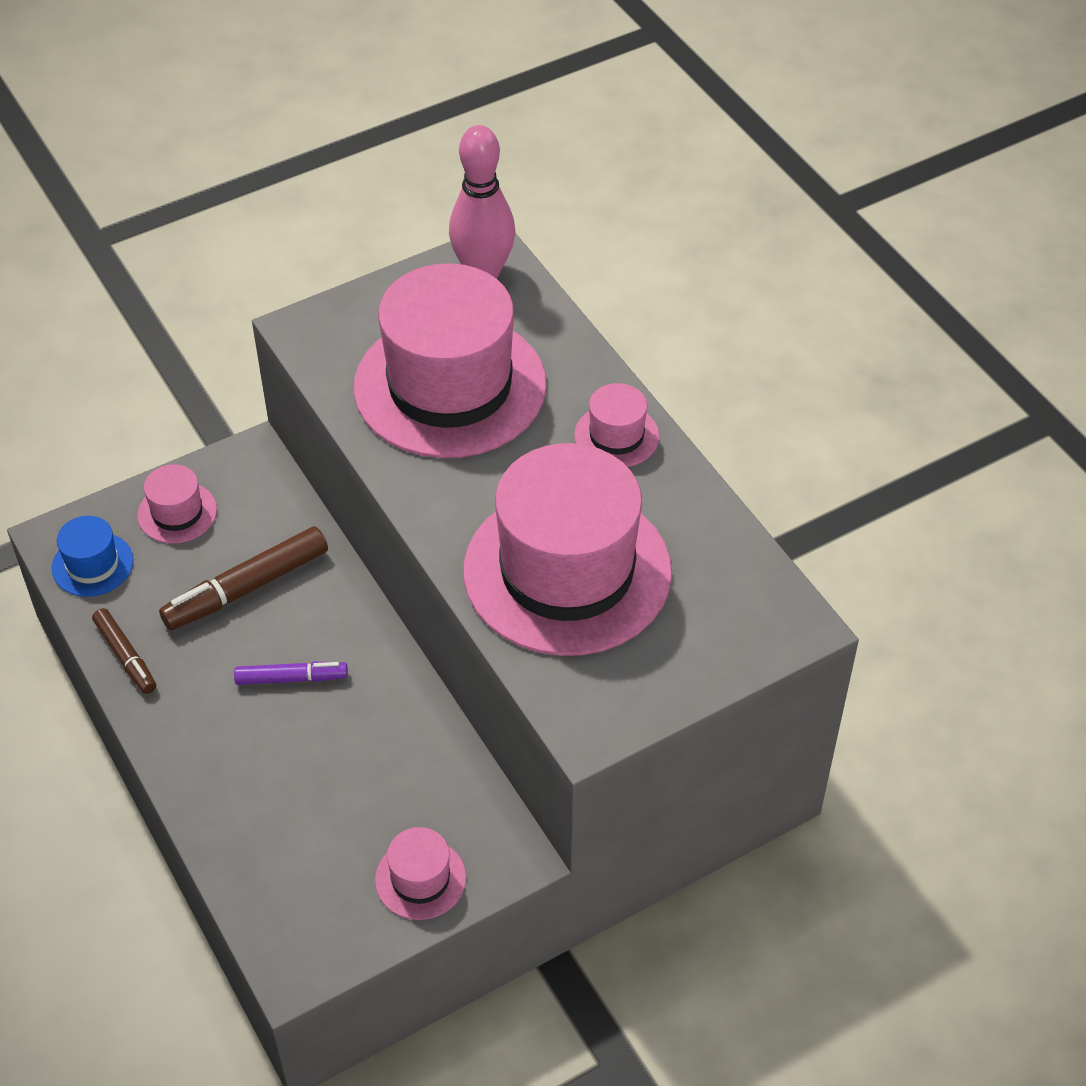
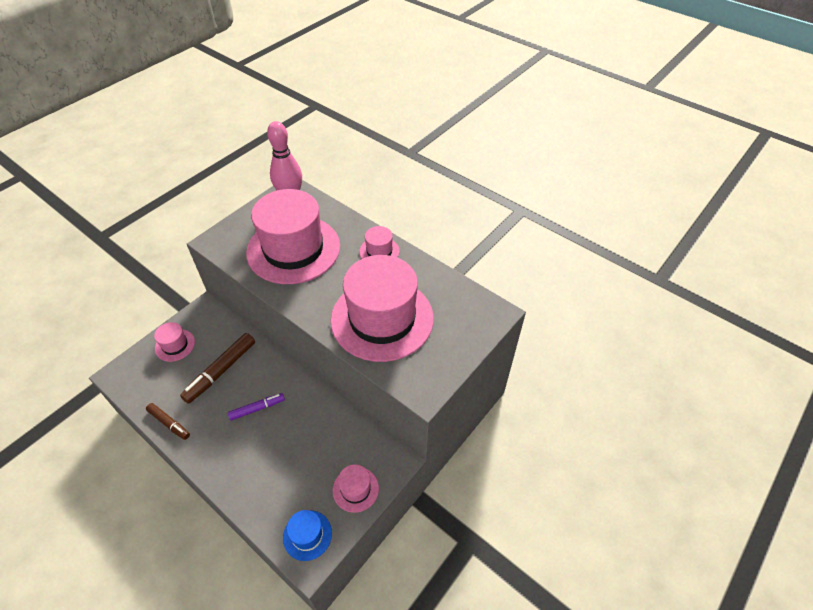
camera: 20 degrees left, 0 degrees up
blue hat [52,516,133,597] -> blue hat moved to [283,510,332,561]

